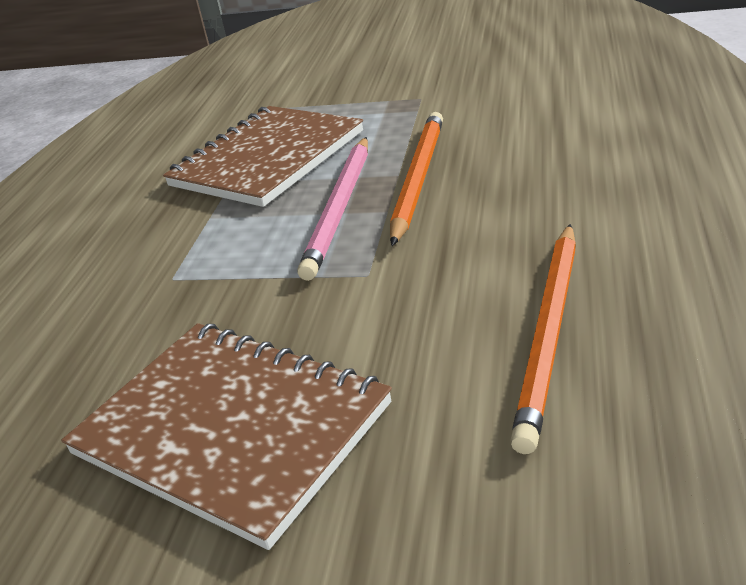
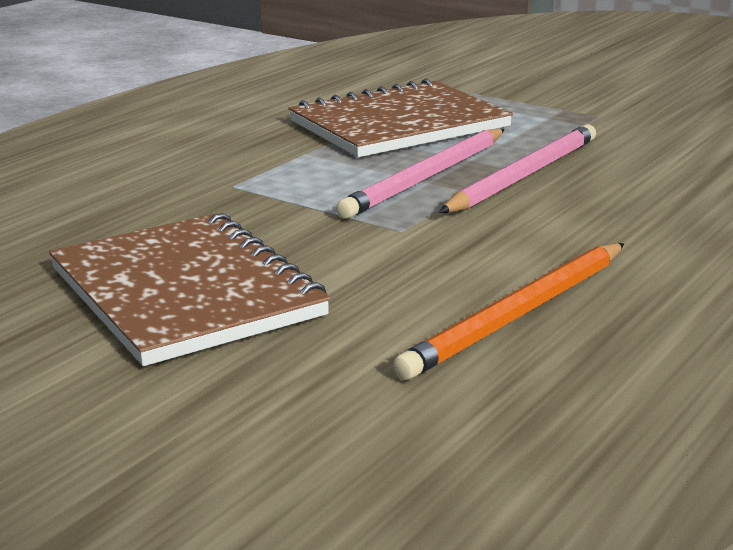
camera: 20 degrees right, 10 degrees down
orange pencil [390,112,443,246] -> pink pencil [439,124,596,213]

